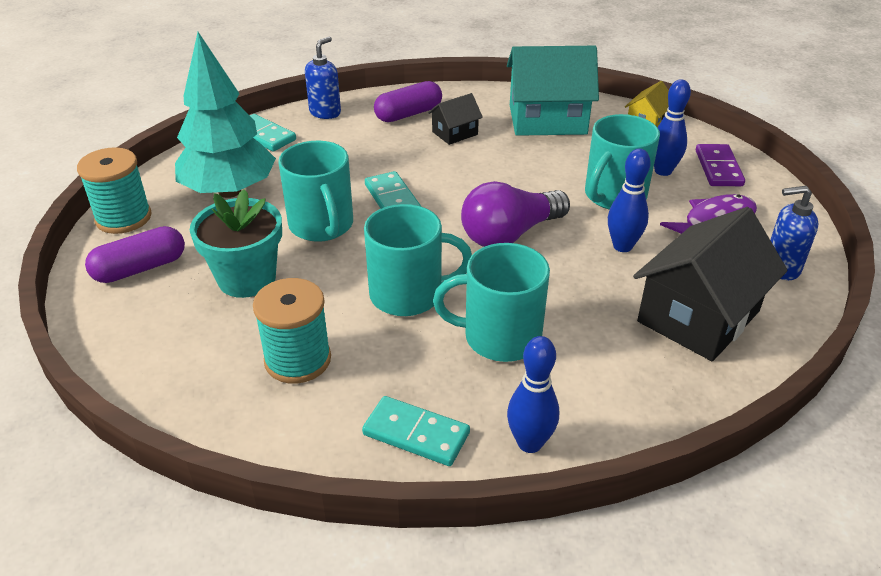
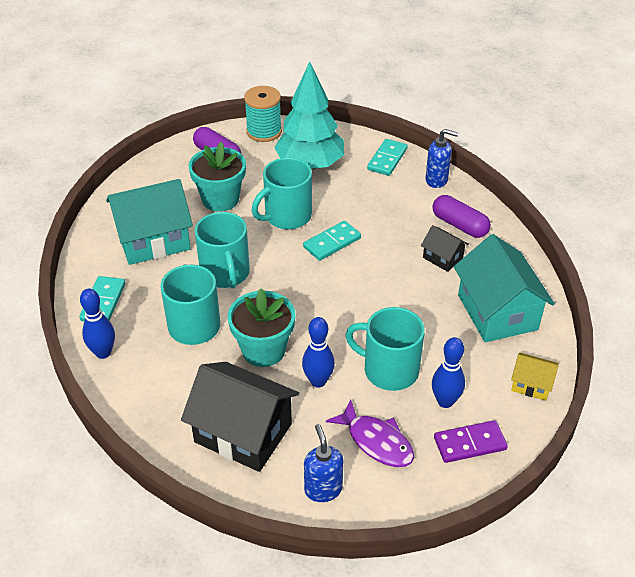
camera: 75 degrees right, 5 degrees up
turquoise spool [253,278,331,384] -> turquoise house [106,179,193,265]
purple light bulb [461,181,570,247] -> none
none -> turquoise flower pot [228,288,295,367]

